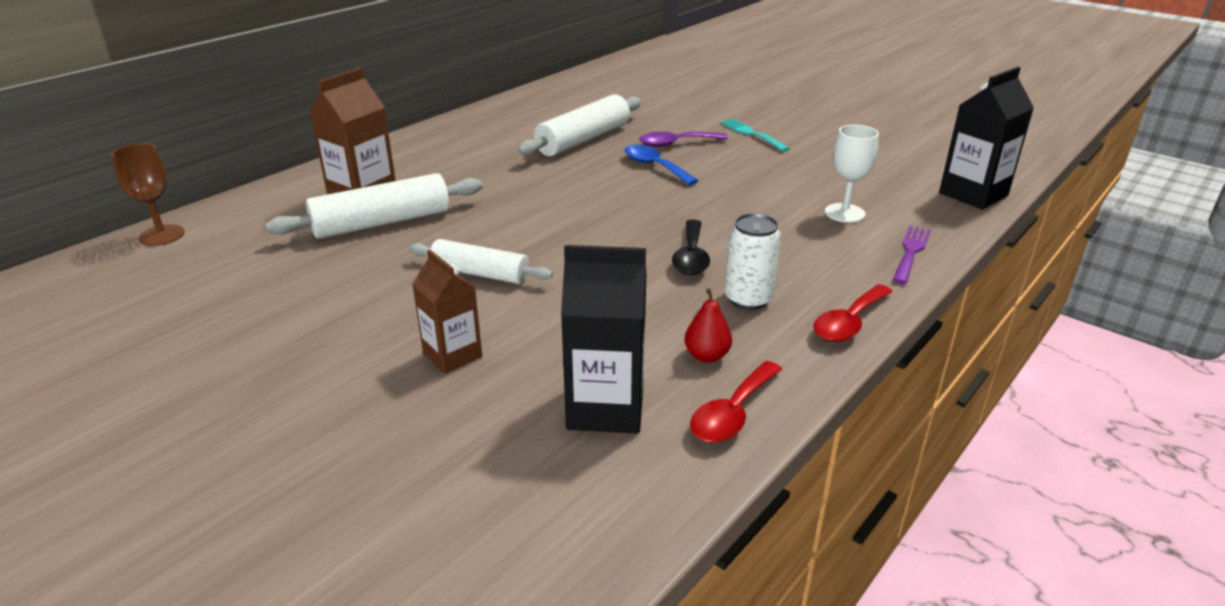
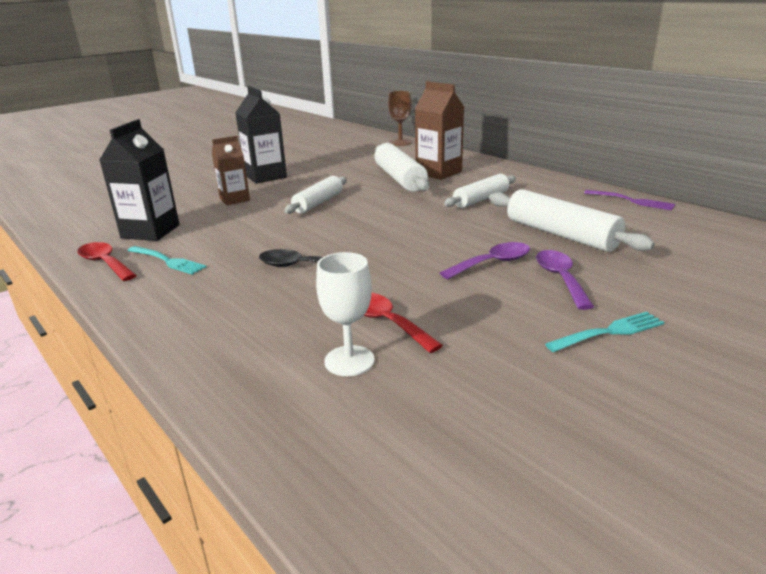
camera: 100 degrees right, 5 degrees down
blue spoon [625,145,699,185] -> purple spoon [440,242,530,279]
red pear [684,288,732,363] -> turquoise fork [127,246,207,275]
white can [725,213,781,310] -> none
red spoon [813,284,893,342] -> red spoon moved to [363,293,443,353]
purple fork [893,226,931,284] -> purple fork moved to [584,190,675,210]
black carton [939,66,1034,209] -> black carton moved to [235,86,287,184]
none -> white rolling pin [444,174,516,208]

